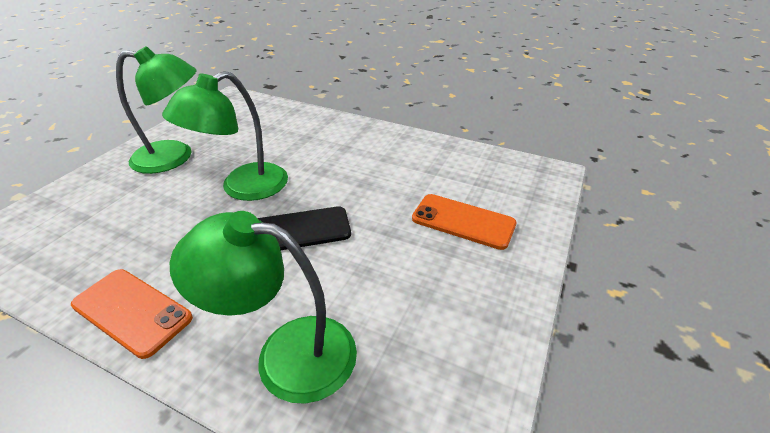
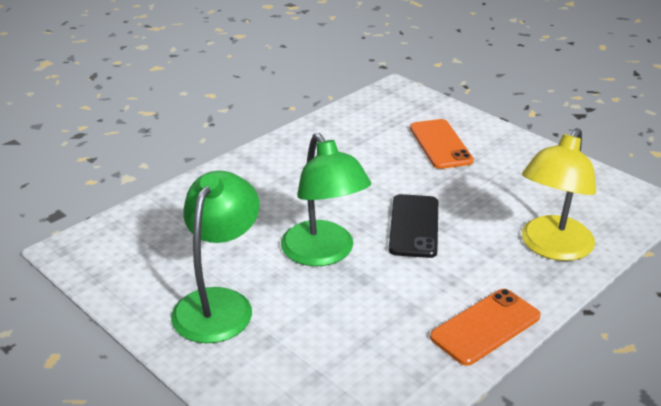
camera: 70 degrees left, 5 degrees down
green lamp [170,211,357,404] -> yellow lamp [522,128,596,261]
orange phone [412,194,517,250] -> orange phone turned 60 degrees counterclockwise [410,119,474,169]

